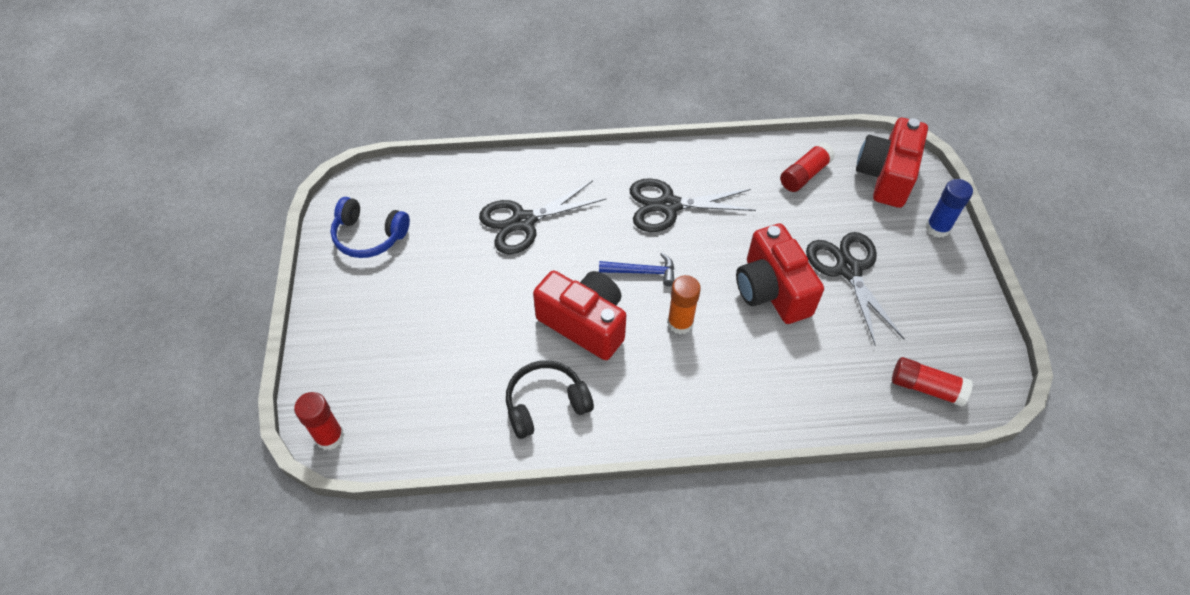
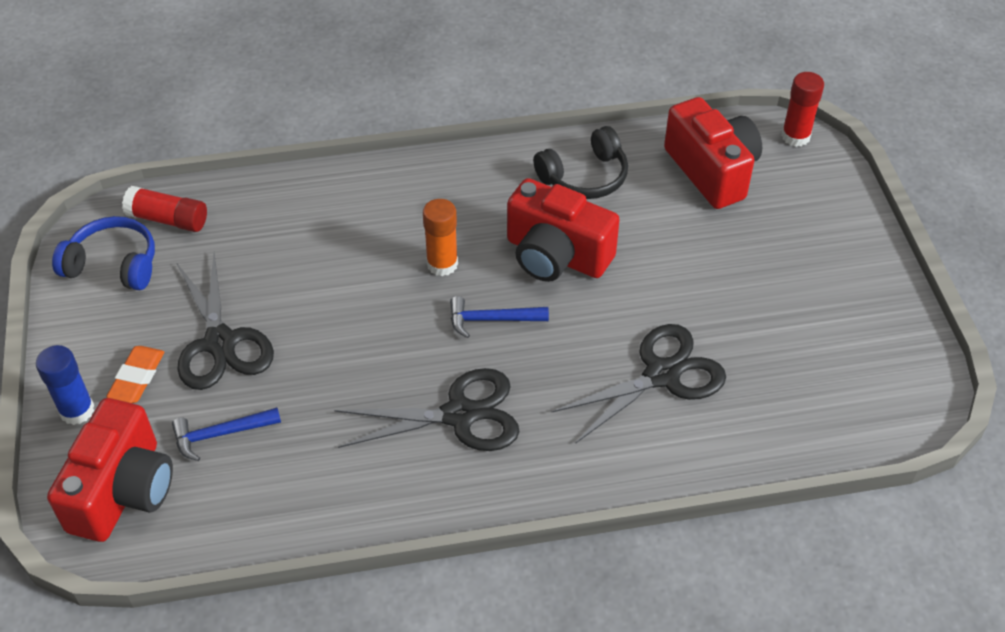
camera: 175 degrees right, 5 degrees down
blue headphones [331,197,410,258] -> blue headphones moved to [52,216,155,290]
red camera [736,223,824,324] -> red camera moved to [664,97,762,209]
red glue stick [780,142,835,192] -> none
none -> orange eraser [106,346,164,403]
none -> blue hammer [172,407,281,461]

